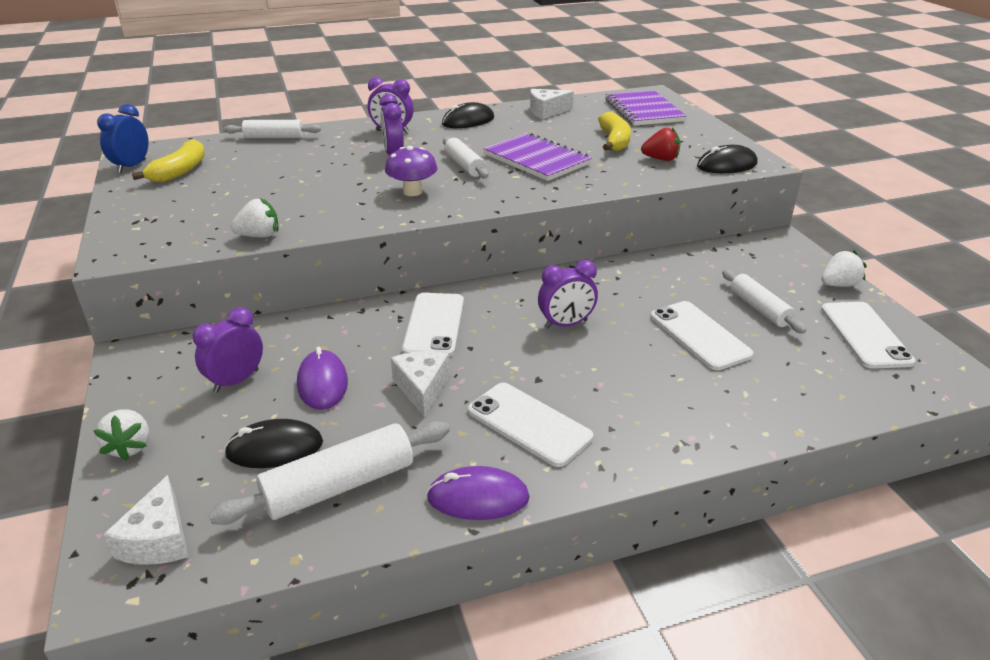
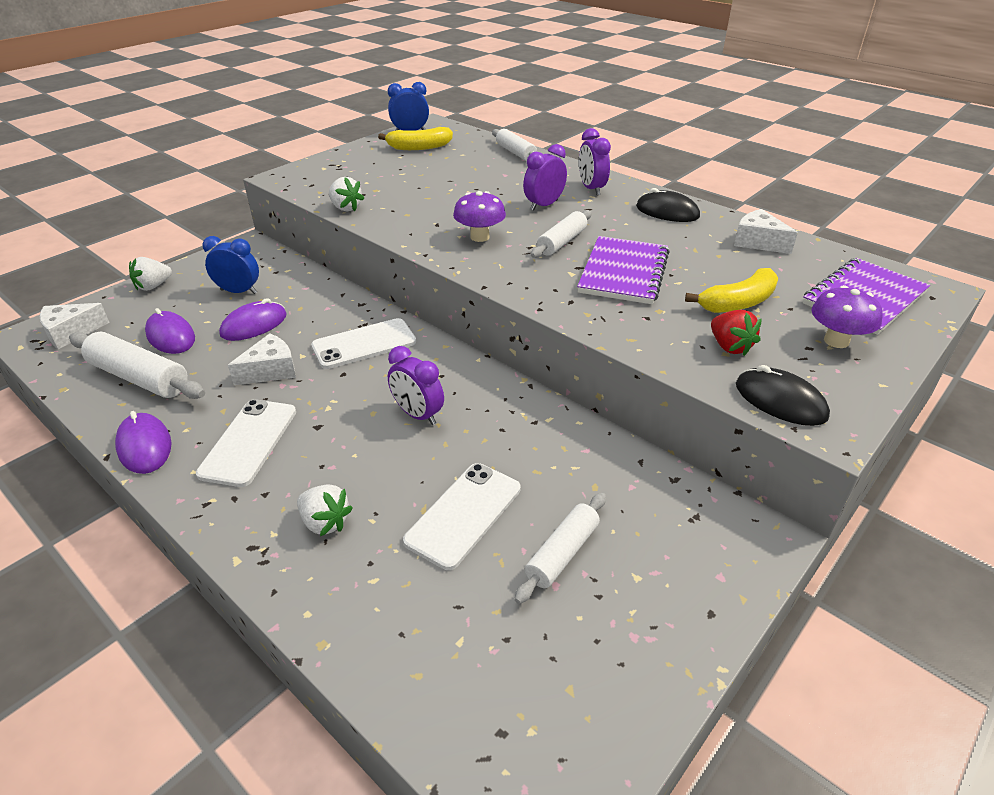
camera: 60 degrees right, 5 degrees up
purple clock [192,307,263,393] -> blue clock [202,236,259,294]
black mouse [224,419,323,468] -> purple mouse [145,308,195,354]
white strawberry [821,250,867,287] -> white strawberry moved to [297,484,353,536]
white phone [821,302,915,369] -> none
none -> purple mushroom [812,285,883,348]

